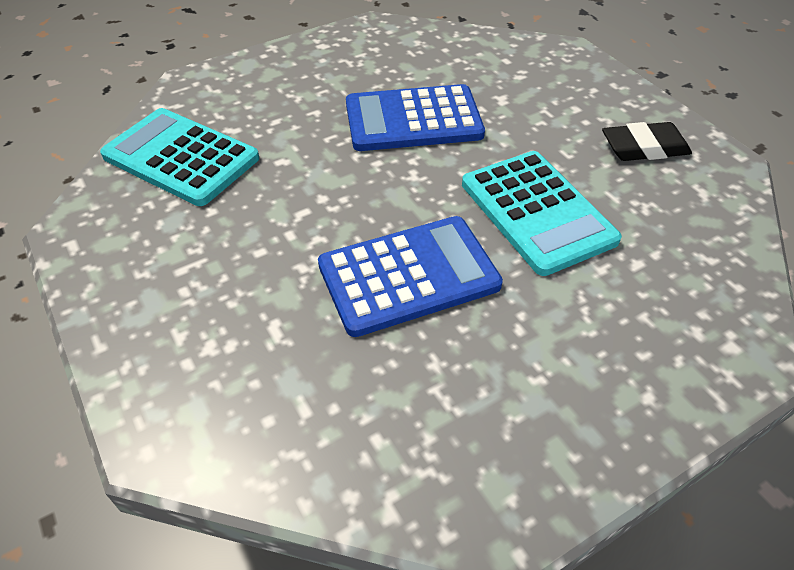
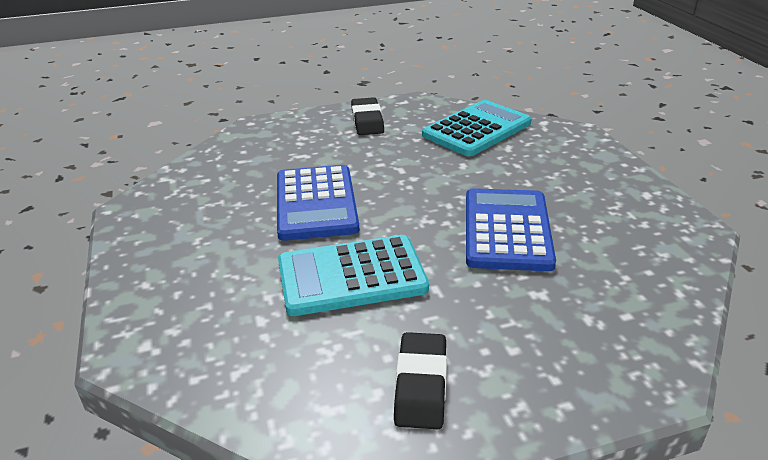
camera: 105 degrees right, 15 degrees down
none -> black eraser [351,97,384,135]

